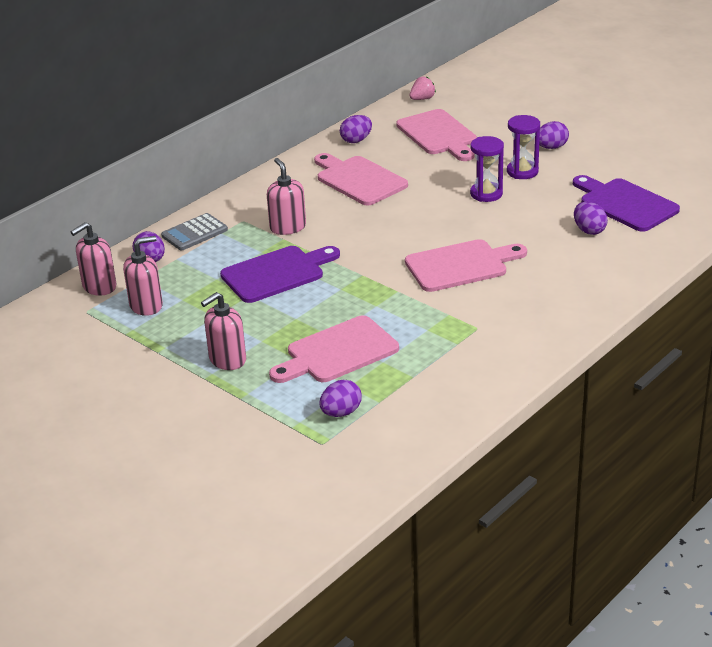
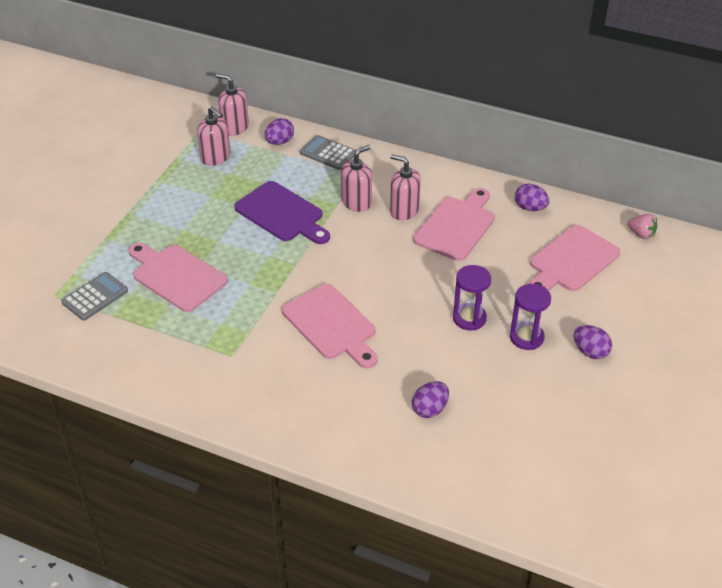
camera: 70 degrees right, 10 degrees up
pink soap dispenser [201,292,246,370] -> pink soap dispenser moved to [390,154,421,220]
purple egg [319,380,362,417] -> grey calculator [61,272,128,321]
purple cutting board [573,175,680,232] -> none

